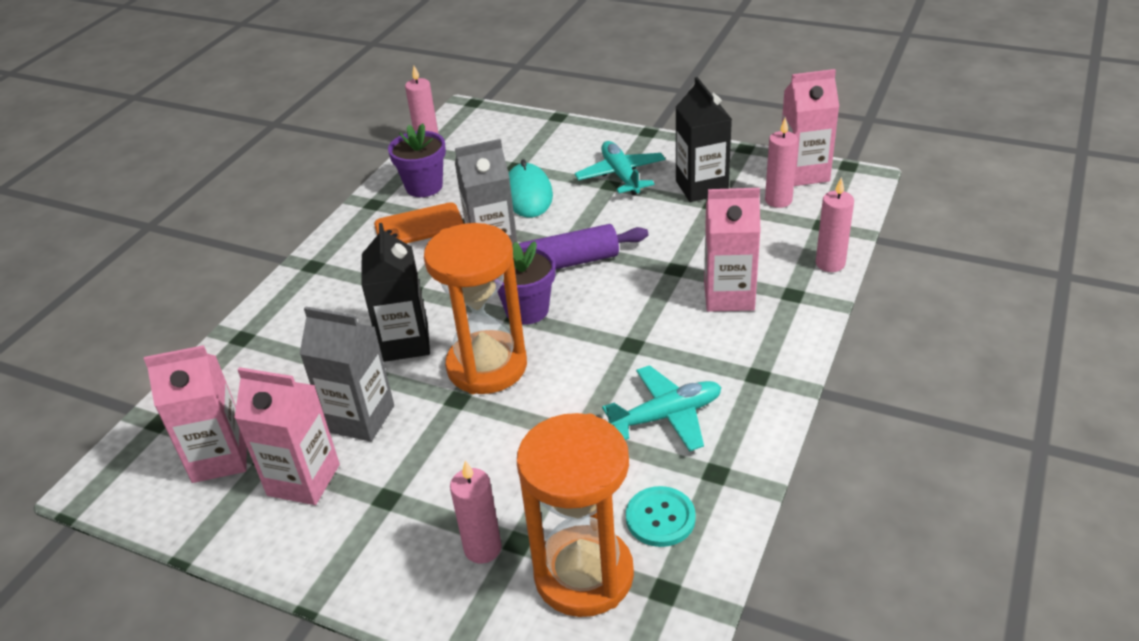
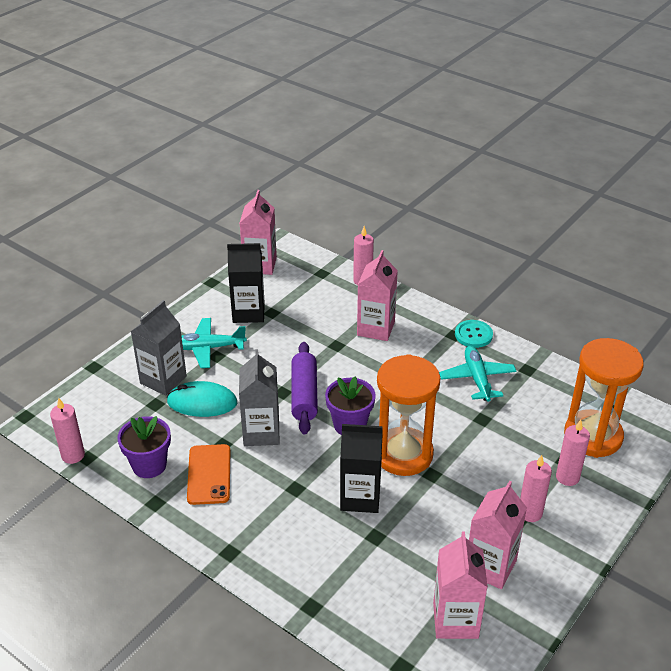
camera: 80 degrees left, 0 degrees up
grey carton [300,306,394,442] -> grey carton moved to [131,300,187,396]
turquoise button [626,486,696,547] -> turquoise button moved to [455,320,493,348]
pink candle [765,117,798,208] -> pink candle moved to [520,455,552,522]

